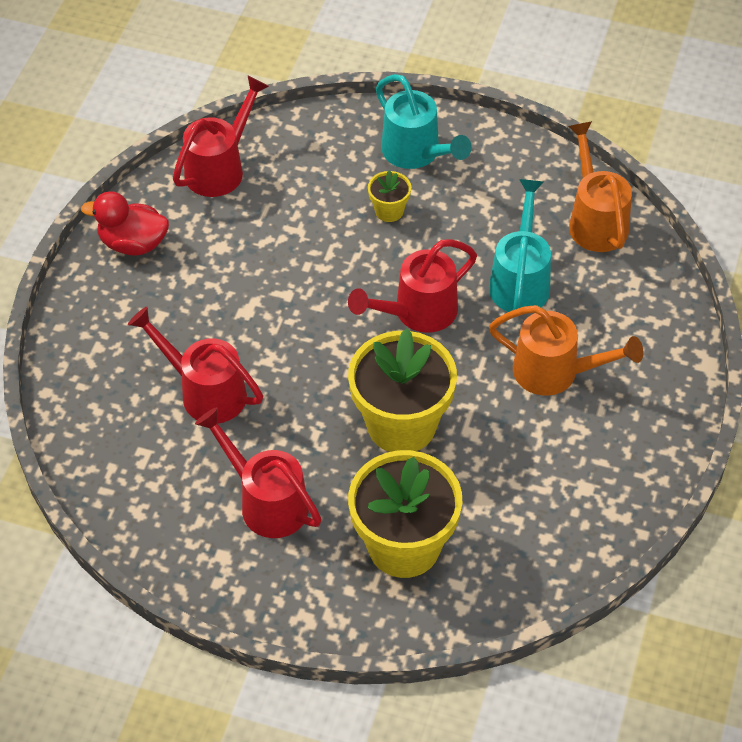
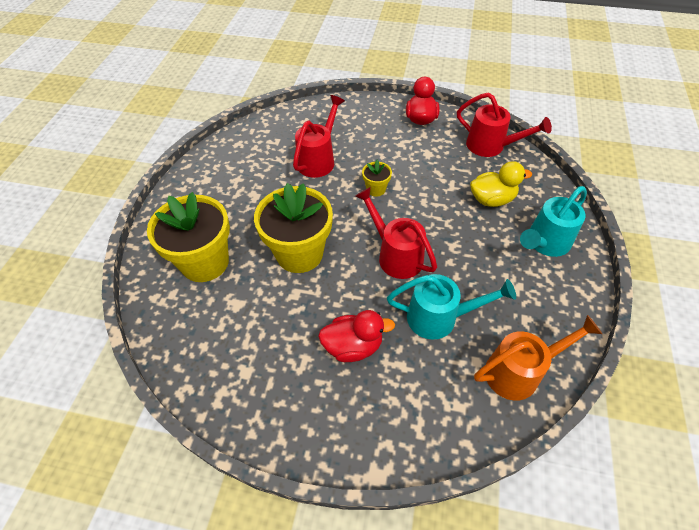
camera: 85 degrees right, 0 degrees up
red watering can [195,407,321,538] -> none
yellow flower pot [368,170,411,222] -> yellow flower pot moved to [362,160,392,196]
orange watering can [489,305,643,395] -> red duck [318,310,395,362]
none -> yellow duck [470,161,532,207]

